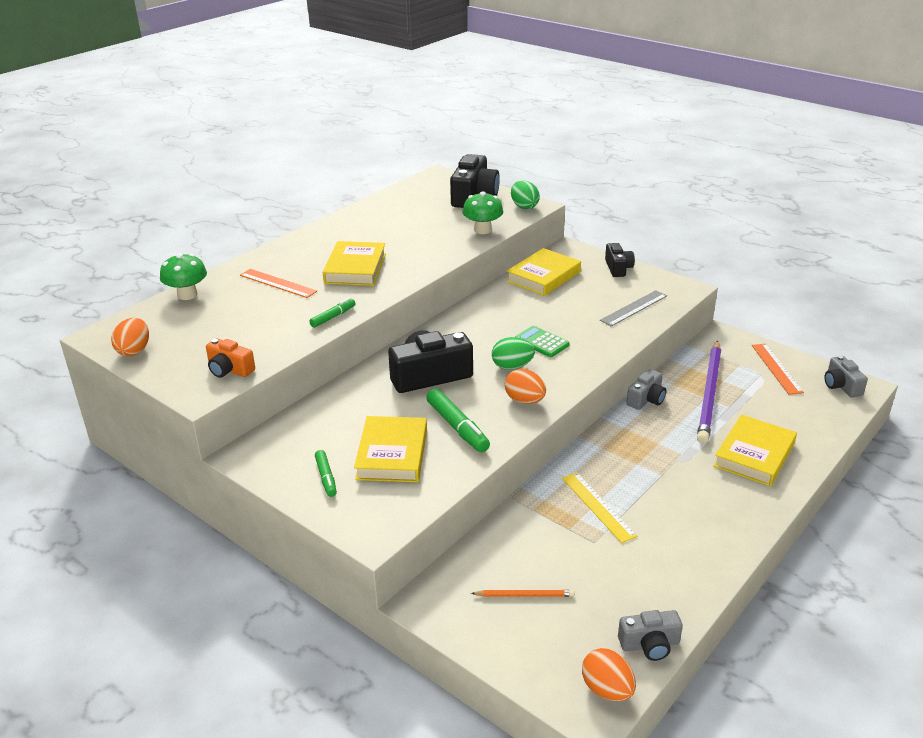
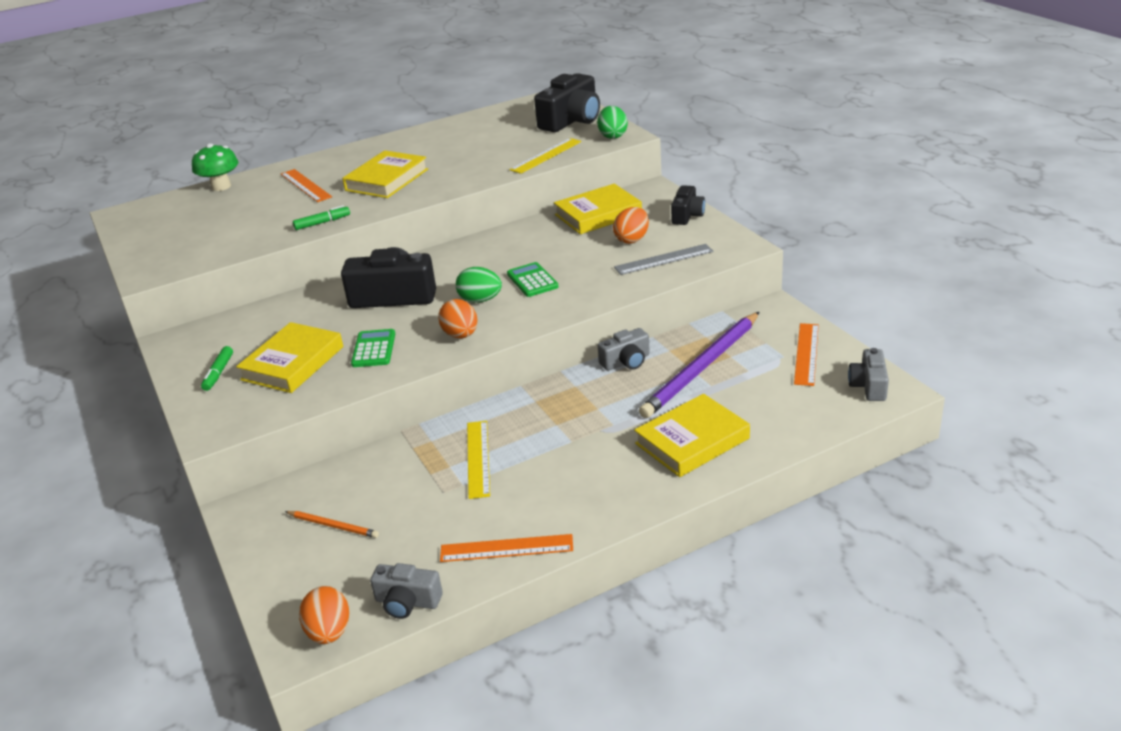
camera: 25 degrees right, 0 degrees up
orange egg [111,318,149,356] -> orange egg moved to [613,207,649,244]
orange camera [206,338,255,378] -> none
green marker [426,388,490,452] -> green calculator [351,329,395,367]
green mushroom [462,191,503,234] -> yellow ruler [509,138,581,174]
none -> orange ruler [440,534,573,562]

